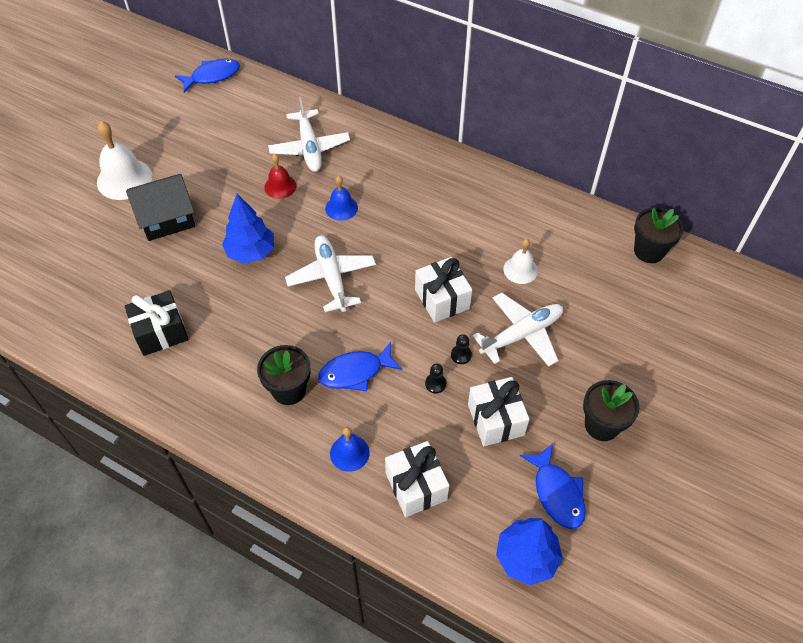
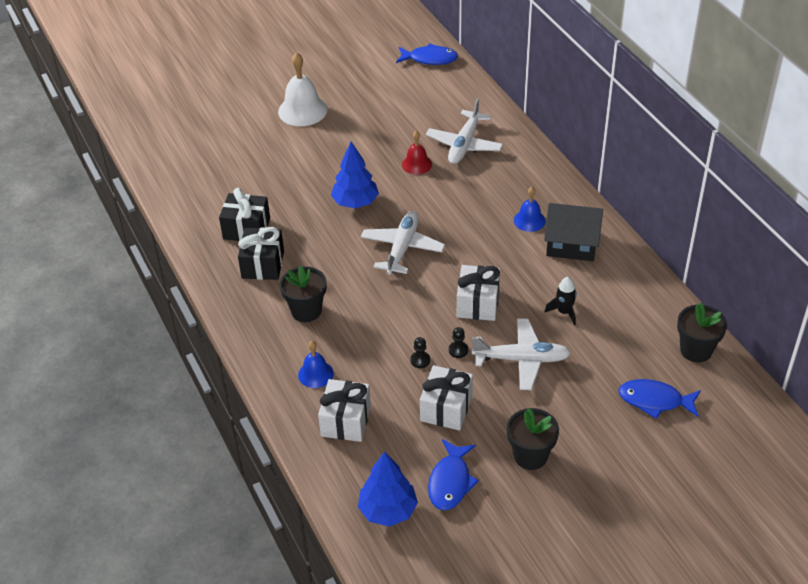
camera: 35 degrees right, 10 degrees down
black house [126,174,195,241] -> black house moved to [544,203,603,261]
blue fish [318,342,403,391] -> blue fish moved to [619,379,701,419]
blue bell [325,176,358,221] -> blue bell moved to [514,187,546,232]
white bell [503,239,538,284] -> black rocket [545,277,577,325]
none -> black gift [238,227,284,280]

